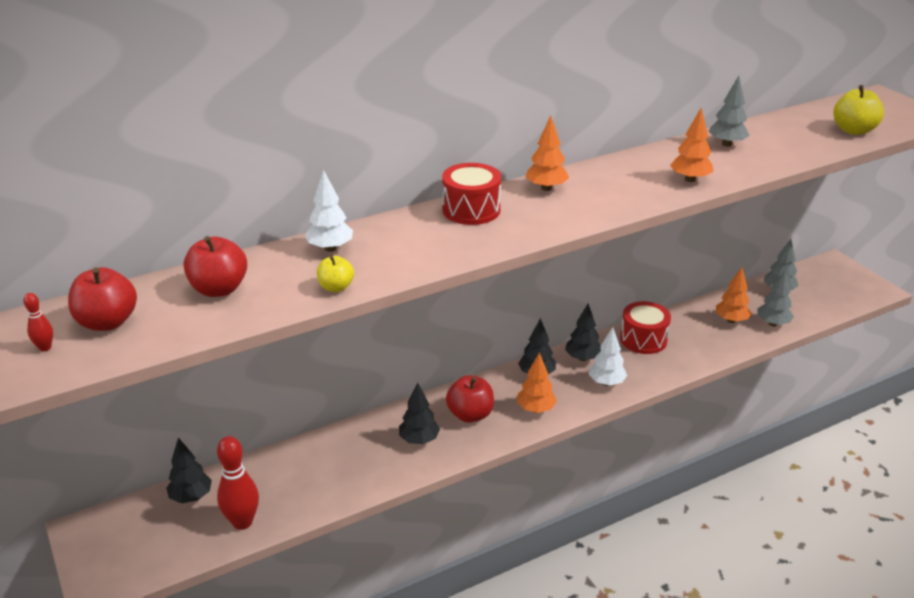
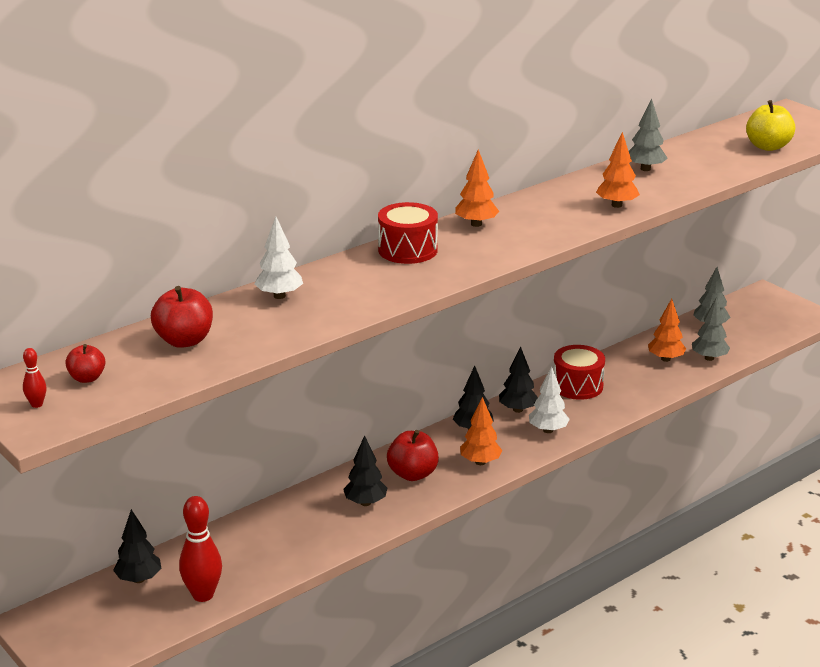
camera: 10 degrees left, 5 degrees down
red apple [68,267,137,331] -> red apple [65,344,105,383], size x0.61
yellow apple [317,256,354,292] -> none

